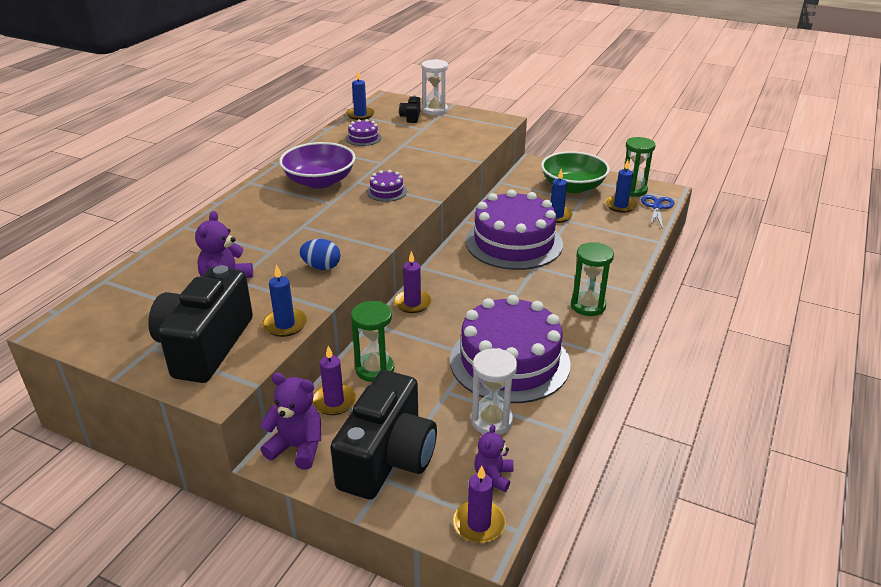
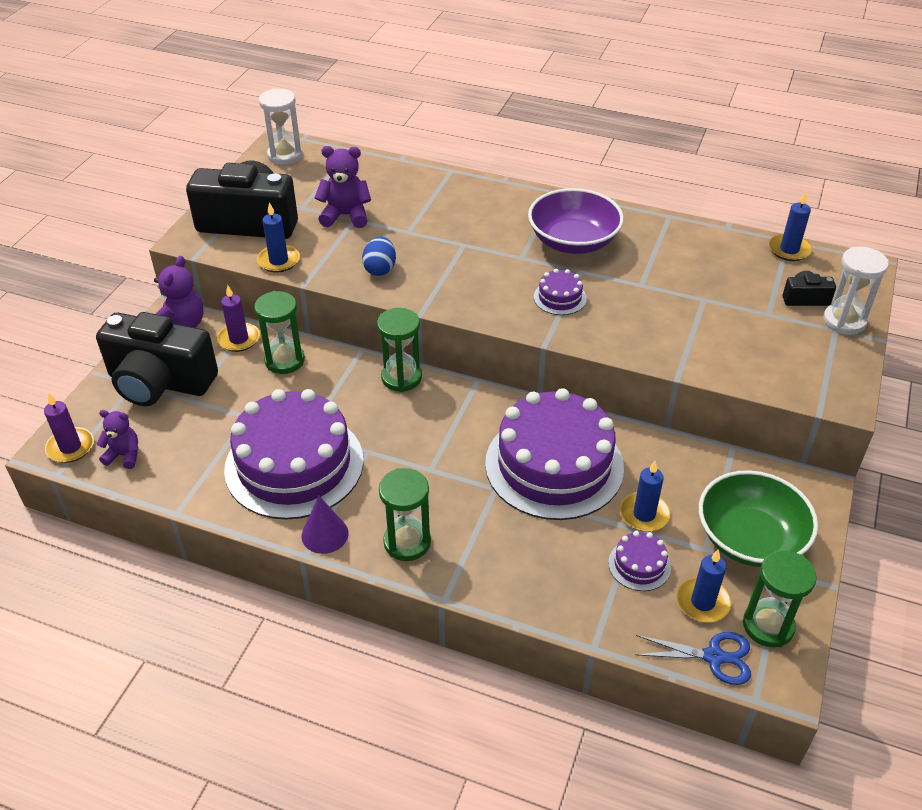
camera: 85 degrees right, 10 degrees up
purple cake [346,119,382,146] -> purple cake moved to [608,531,671,591]
purple candle [394,251,432,313] -> green hourglass [377,308,422,392]
white hourglass [471,348,517,435] -> white hourglass moved to [259,89,302,165]
none -> purple cone [302,496,348,554]

